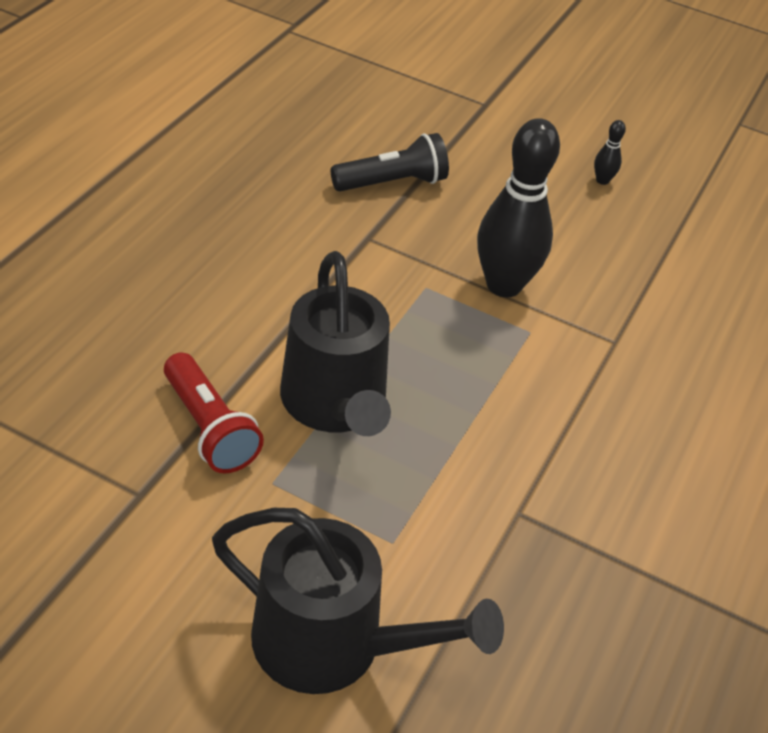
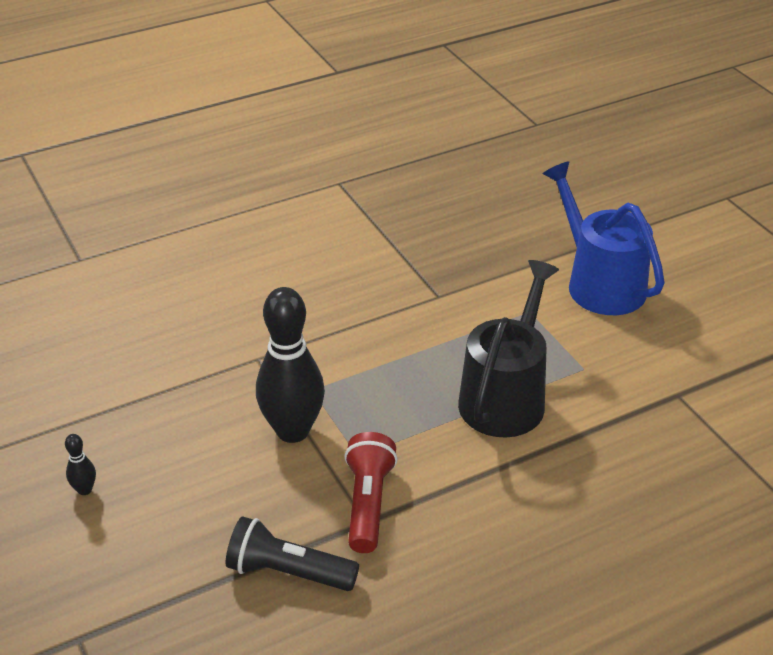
camera: 140 degrees left, 5 degrees down
red flashlight [164,352,264,473] -> red flashlight moved to [344,432,398,553]
black watering can [212,508,504,694] -> blue watering can [543,161,665,315]

